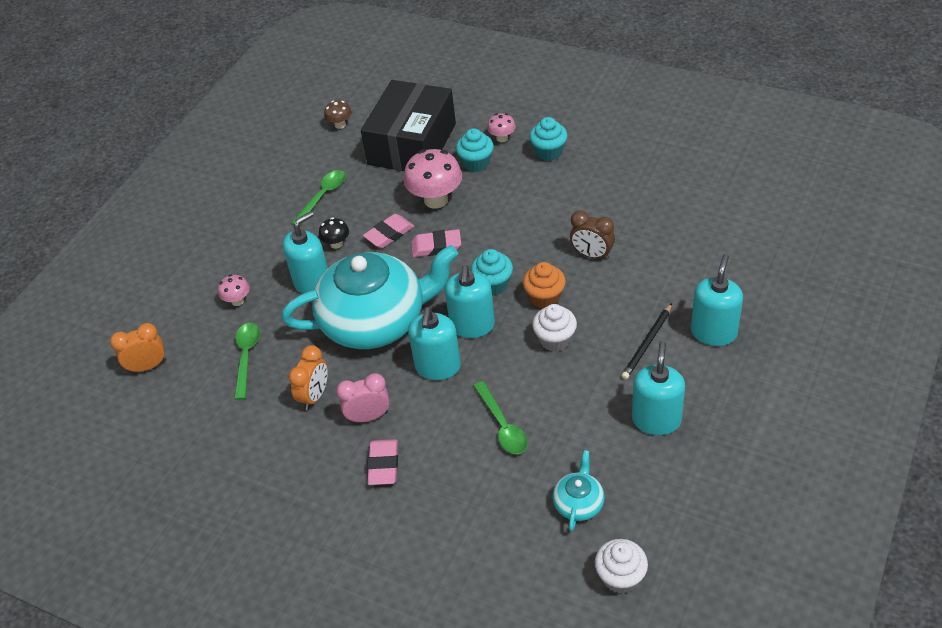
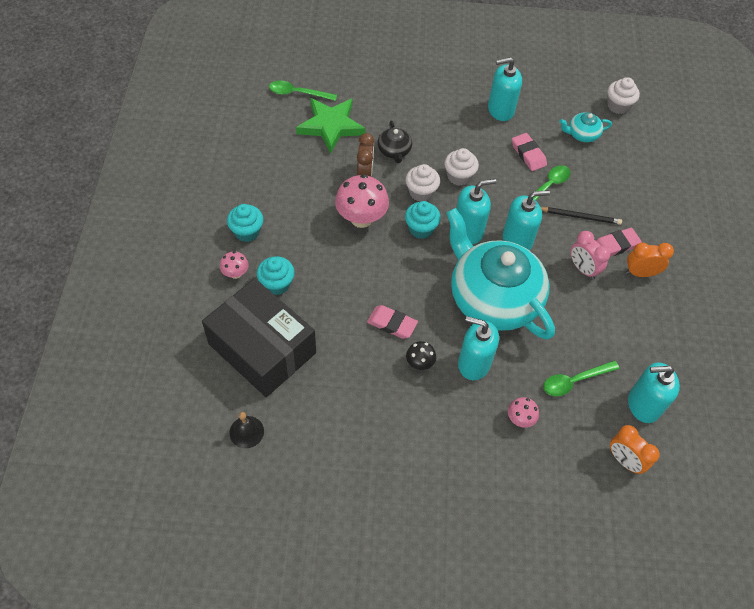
camera: 120 degrees left, 10 degrees up
orange clock [289,345,328,410] -> orange clock moved to [626,243,674,277]
green spoon [291,170,346,226] -> green spoon moved to [269,81,337,101]
brown mushroom [324,101,352,129] -> black bell [230,412,264,448]
black box [361,80,456,171] -> black box turned 45 degrees clockwise [202,278,316,397]
pink mushroom [403,149,462,208] -> pink mushroom moved to [335,174,389,228]
pink eraser [411,229,461,257] -> pink eraser moved to [512,133,547,171]
orange cupcake [523,262,566,309] -> white cupcake [406,164,440,202]
black pencil [621,303,672,380] -> black pencil moved to [541,207,622,225]
turquoise soap dispenser [691,254,743,346] -> turquoise soap dispenser moved to [628,362,680,423]
none -> green star [296,98,366,154]
none -> black teapot [378,120,412,163]

